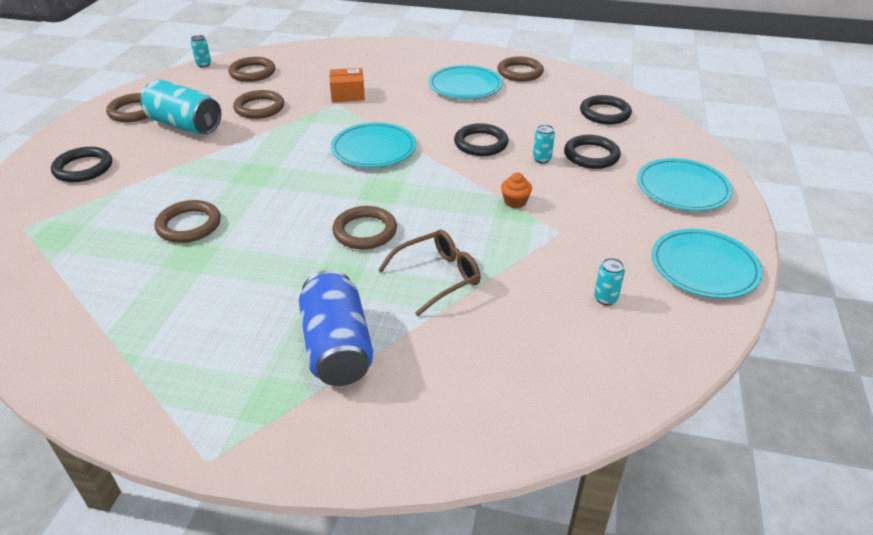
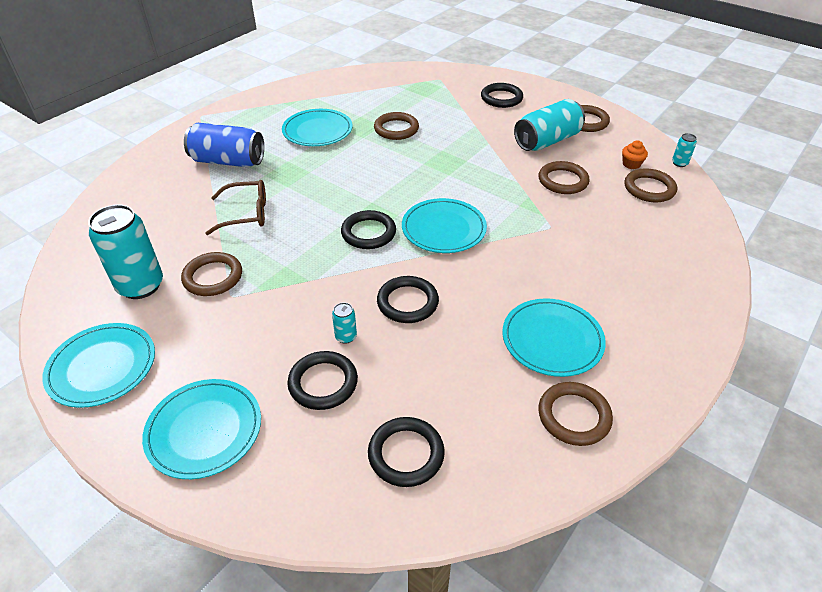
camera: 115 degrees right, 5 degrees up
orange box [329,68,365,102] -> none
brown ring [332,206,397,249] -> brown ring moved to [181,252,242,296]
brown glasses [378,230,481,316] -> brown glasses turned 90 degrees counterclockwise [205,180,266,235]
orange cupcake [501,173,532,208] -> orange cupcake moved to [622,140,648,169]
turquoise can [594,258,625,305] -> turquoise can [88,204,163,299], size x2.32
none -> turquoise plate [282,109,352,146]
none -> black ring [341,210,396,249]

